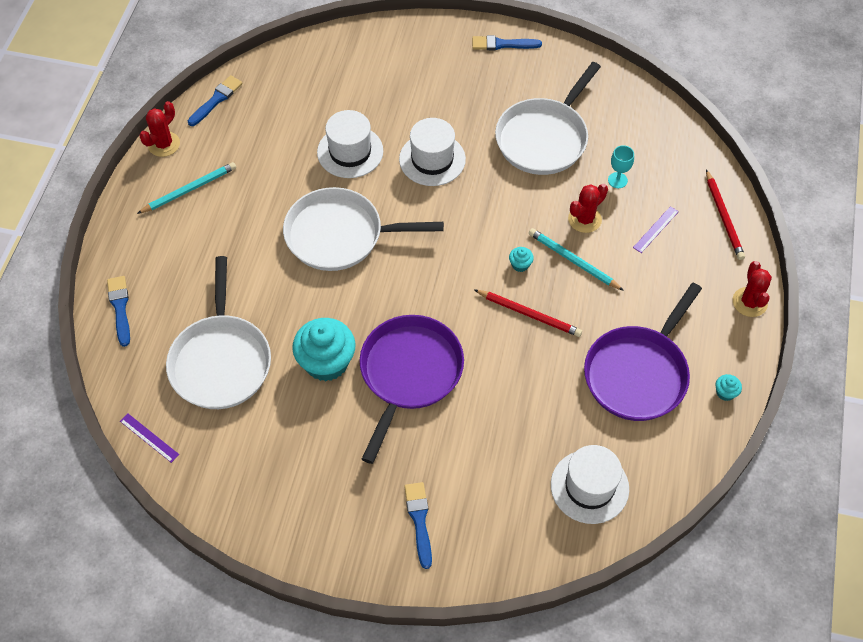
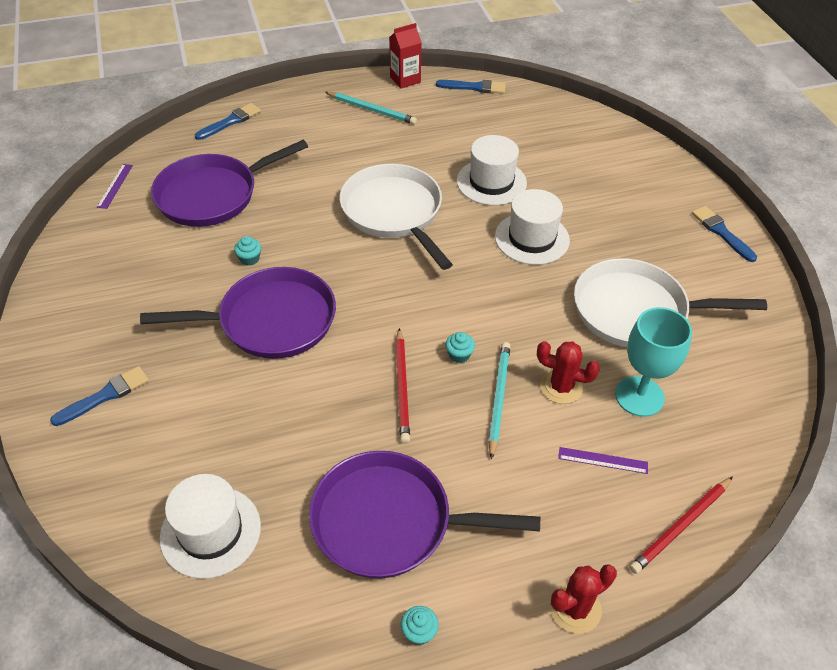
camera: 60 degrees right, 10 degrees down
red cactus [139,101,180,157] -> red carton [389,23,422,88]
white pan [166,256,271,409] -> purple pan [151,140,308,227]
turquoise cupcake [292,318,356,381] -> turquoise cupcake [234,236,261,266], size x0.42
turquoise goblet [608,145,634,188] -> turquoise goblet [615,307,692,417], size x1.89

